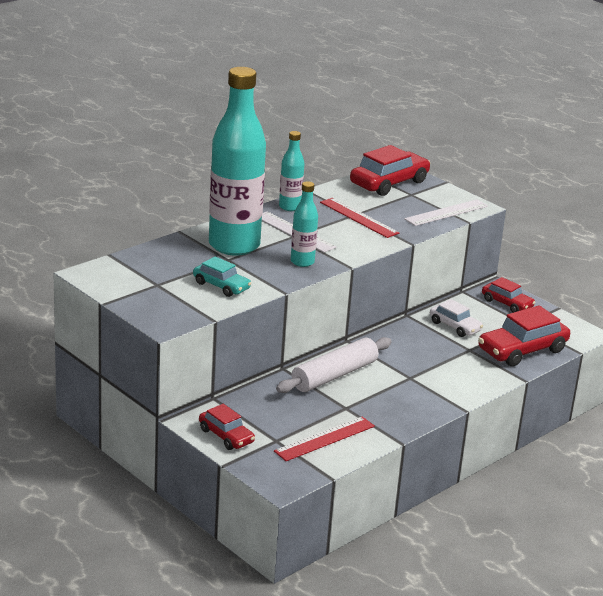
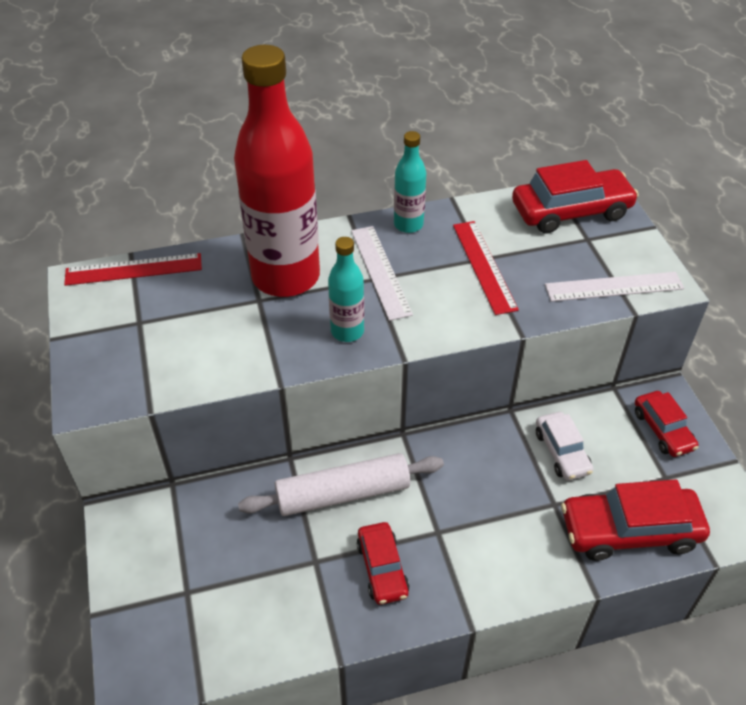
camera: 30 degrees right, 20 degrees up
turquoise car [193,256,251,297] -> none
red car [199,404,255,450] -> red car moved to [357,522,409,605]
turquoise bottle [209,67,266,256] -> red bottle [234,45,320,297]
red ruler [274,416,375,461] -> red ruler moved to [64,253,202,286]

